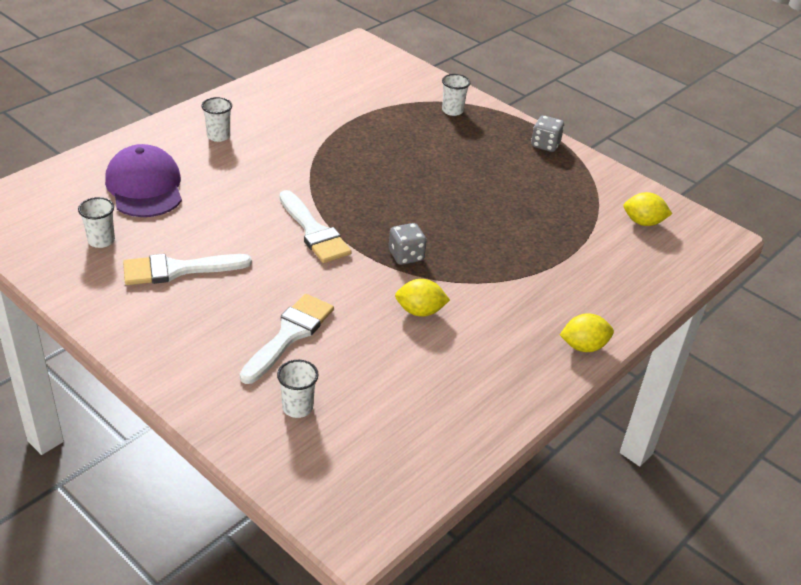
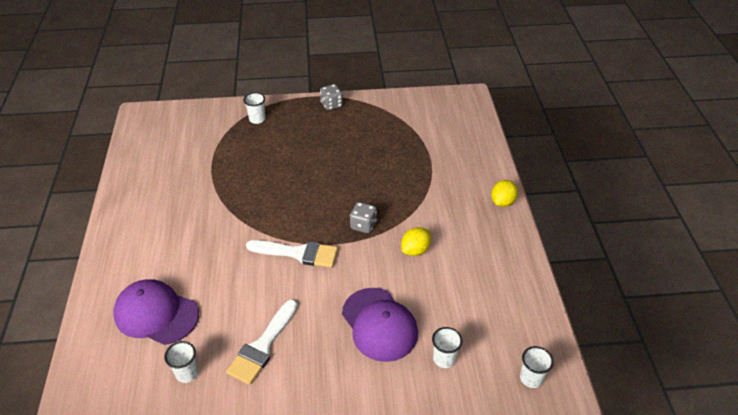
camera: 45 degrees left, 5 degrees up
white cup [202,97,232,142] -> white cup moved to [520,346,554,388]
white brush [240,294,334,384] -> purple cap [342,288,418,362]
yellow lemon [624,192,672,226] -> none

